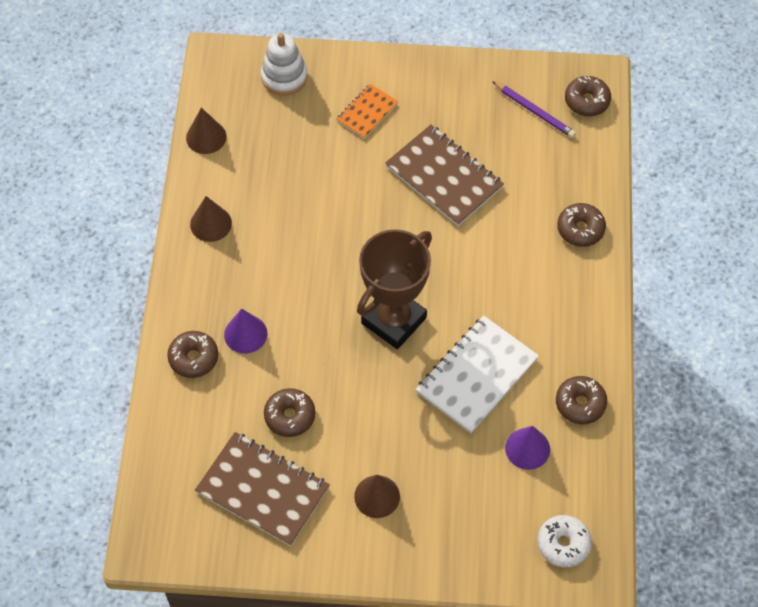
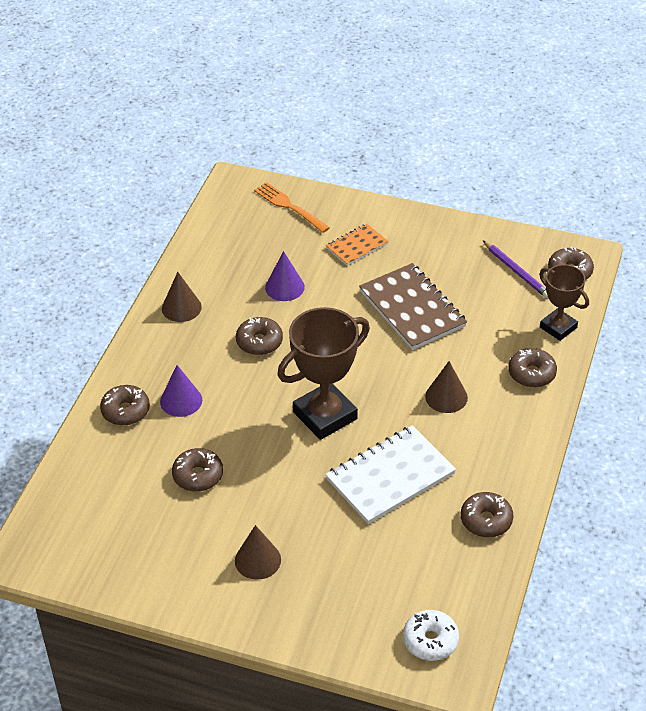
camera: 15 degrees right, 15 degrees down
brown cone [186,108,226,154] -> brown cone moved to [425,361,468,413]
brown notebook [195,432,330,546] -> none
white stacking toy [261,33,308,96] -> orange fork [254,182,330,233]
purple cone [505,426,550,470] -> purple cone moved to [265,251,305,301]
none -> brown donut [236,317,283,355]
none -> brown trophy [539,264,589,341]

